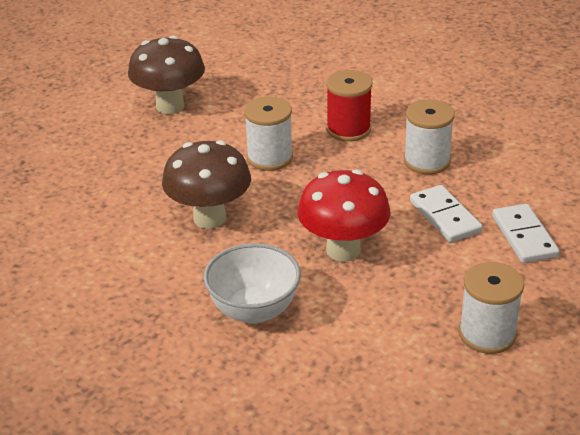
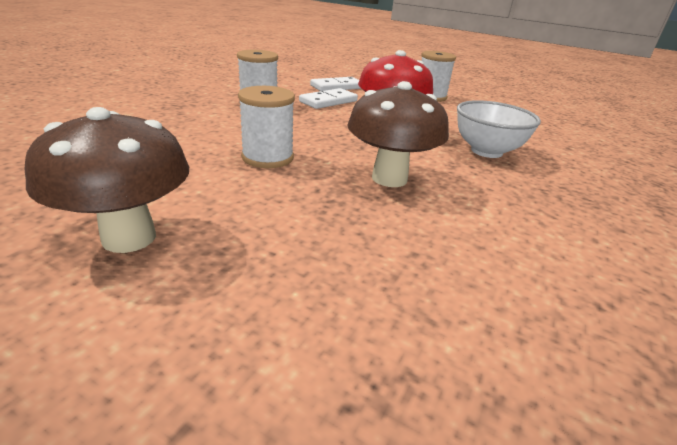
camera: 110 degrees left, 5 degrees down
red spool [326,70,372,142] -> none

